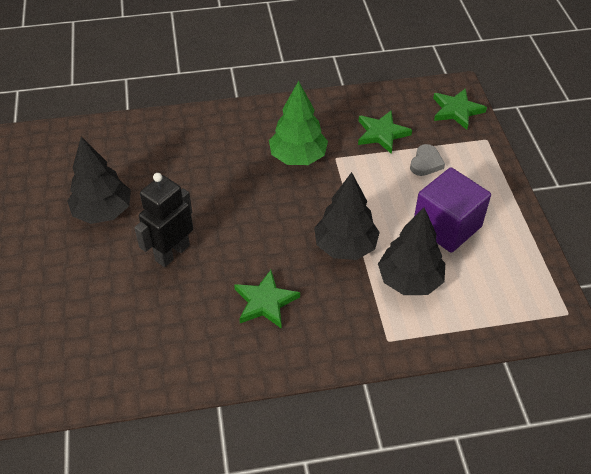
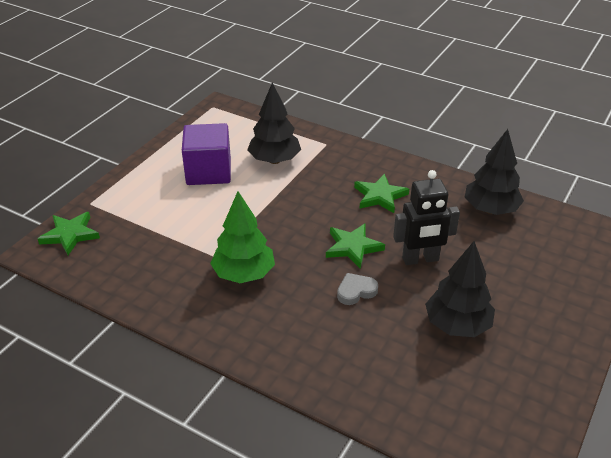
camera: 140 degrees left, 10 degrees down
black tree [314,172,380,260] -> black tree moved to [464,129,524,215]
green star [358,110,412,154] -> green star moved to [326,223,385,269]
grey heart [410,144,445,176] -> grey heart moved to [337,273,378,305]

